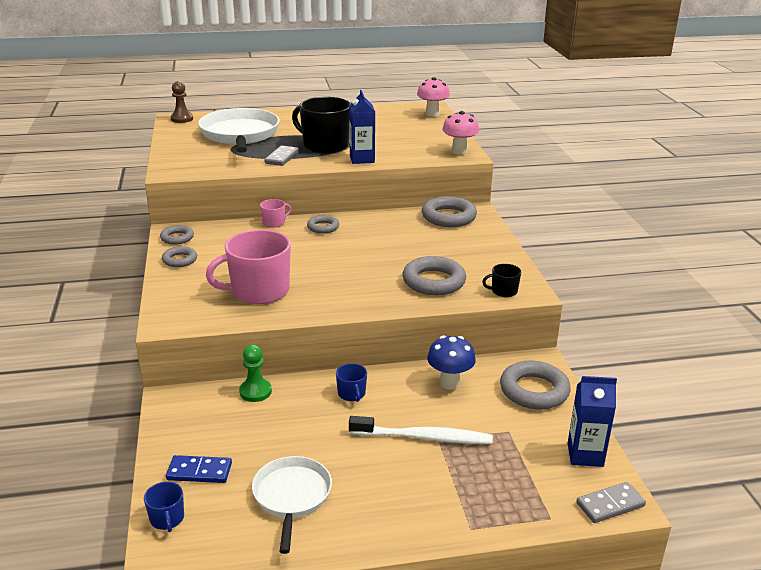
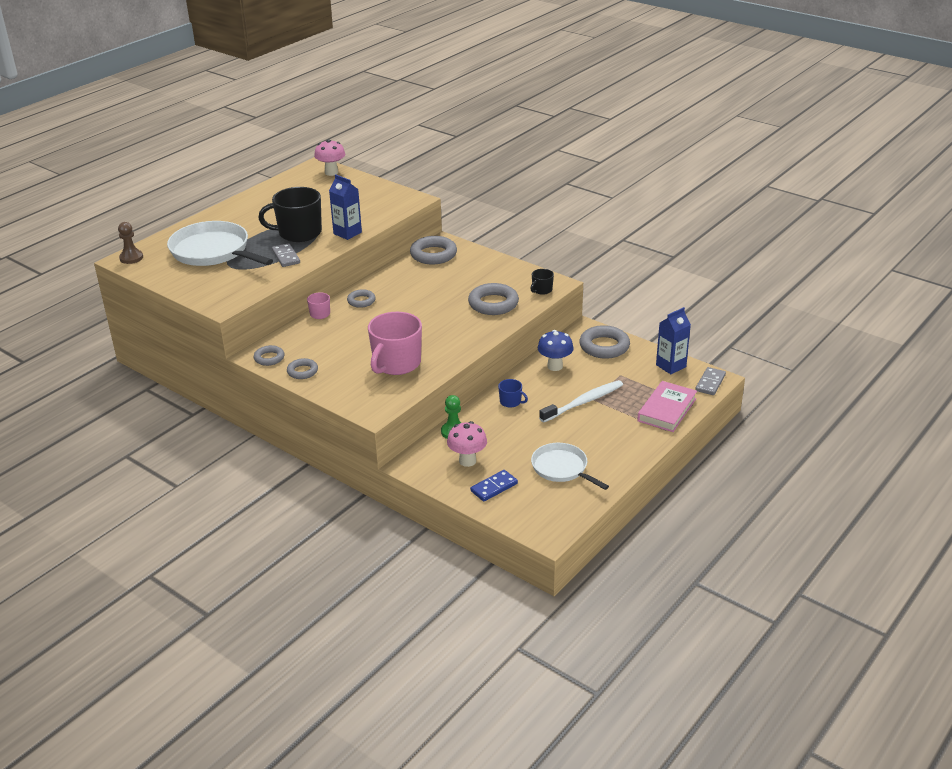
camera: 40 degrees left, 5 degrees up
blue mug [144,482,184,532] -> none
pink mushroom [442,111,479,155] -> pink mushroom moved to [447,421,487,467]
none -> pink book [637,381,697,432]

